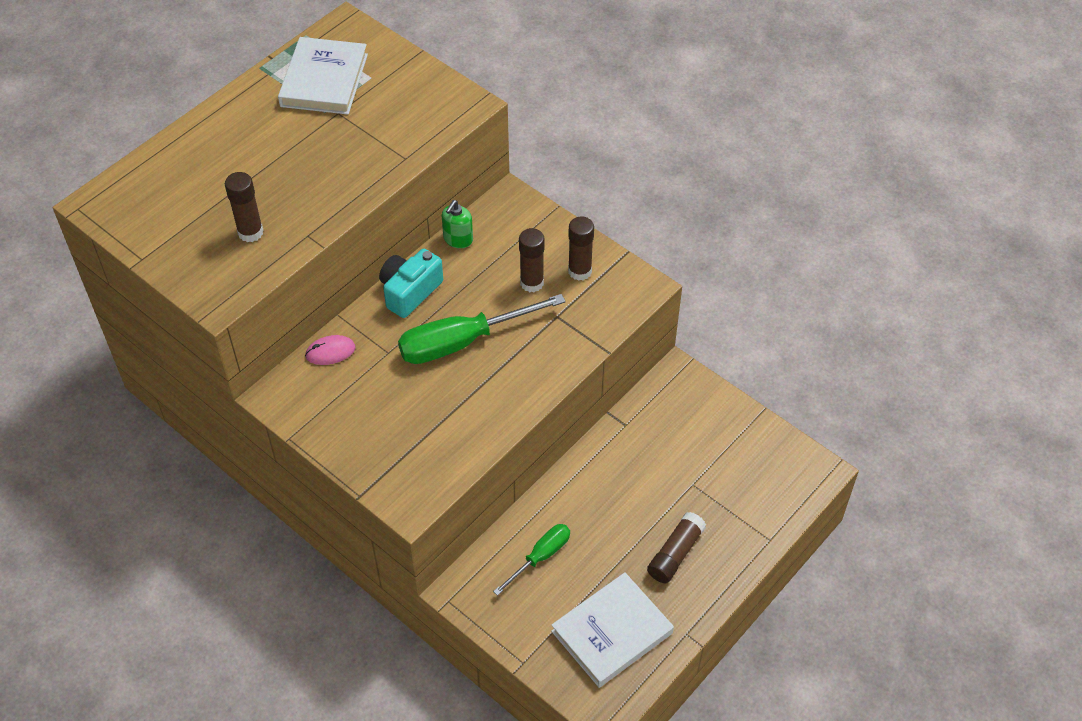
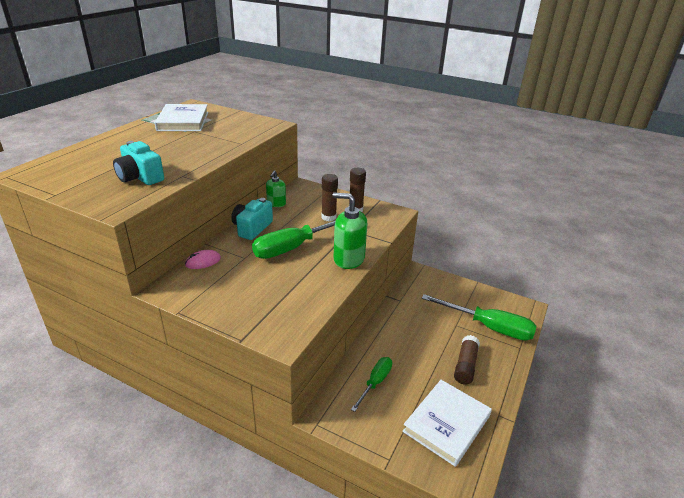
camera: 15 degrees left, 20 degrees down
brown glue stick [225,172,263,242] -> turquoise camera [113,141,164,185]
none -> green soap dispenser [332,193,368,269]
none -> green screwdriver [422,294,537,341]

